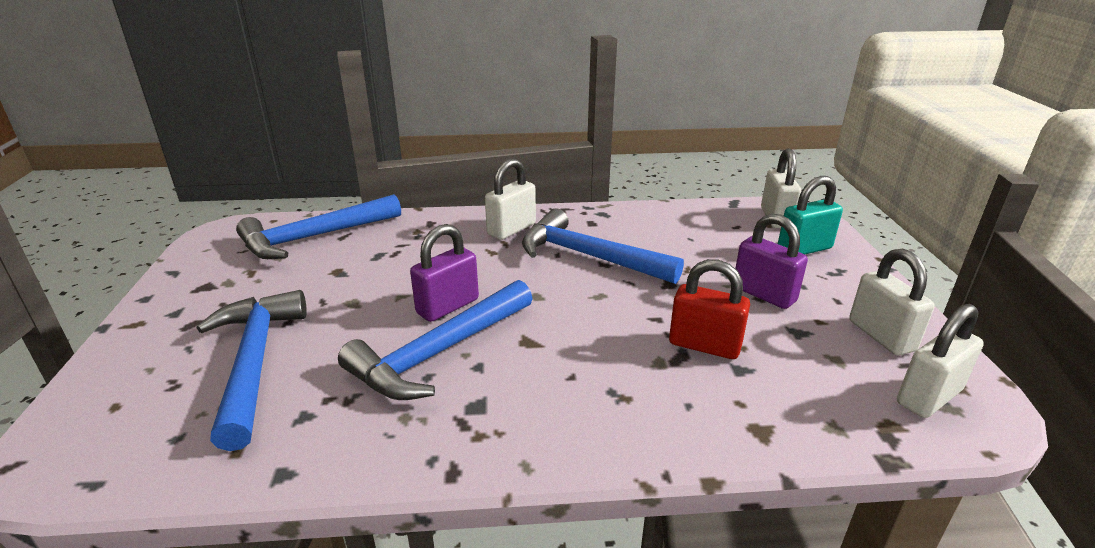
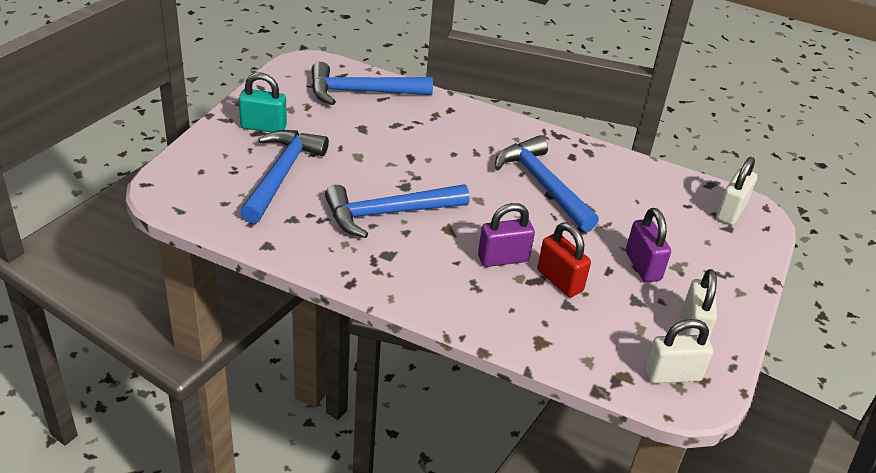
camera: 25 degrees right, 10 degrees up
purple padlock [410,224,479,322] -> purple padlock moved to [478,203,535,267]
white padlock [485,159,536,240] -> none
turquoise padlock [778,176,843,254] -> turquoise padlock moved to [239,73,287,132]

